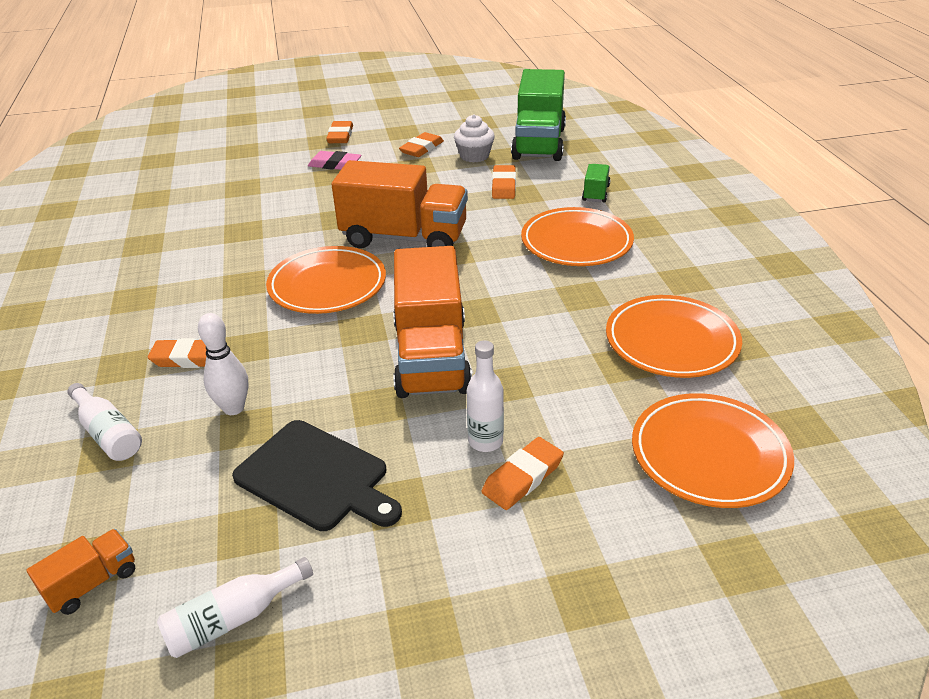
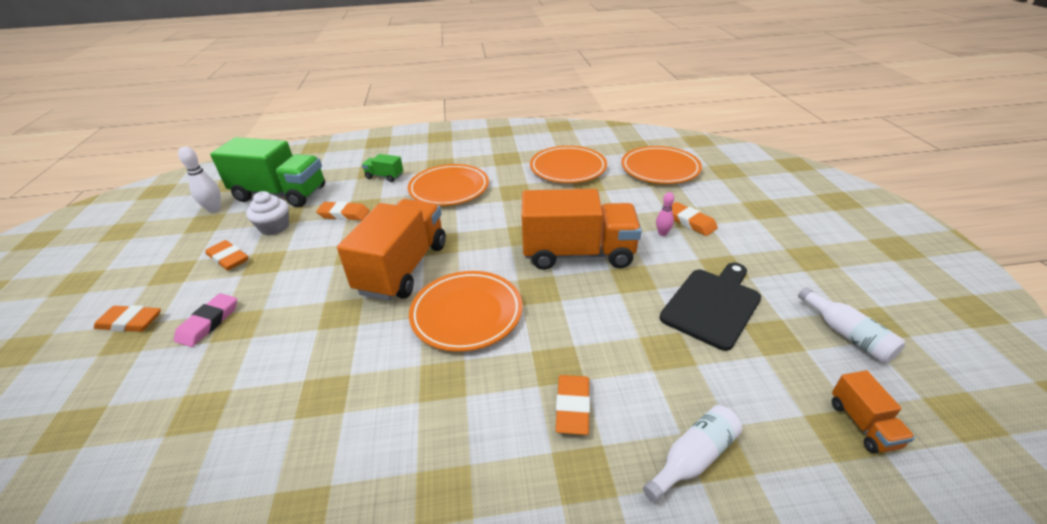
camera: 85 degrees left, 0 degrees up
orange truck [26,529,135,615] -> orange truck turned 150 degrees counterclockwise [832,370,915,453]
white bowling pin [198,313,249,415] -> white bowling pin moved to [178,147,221,213]
white bottle [467,340,504,452] -> pink bowling pin [656,192,674,236]

